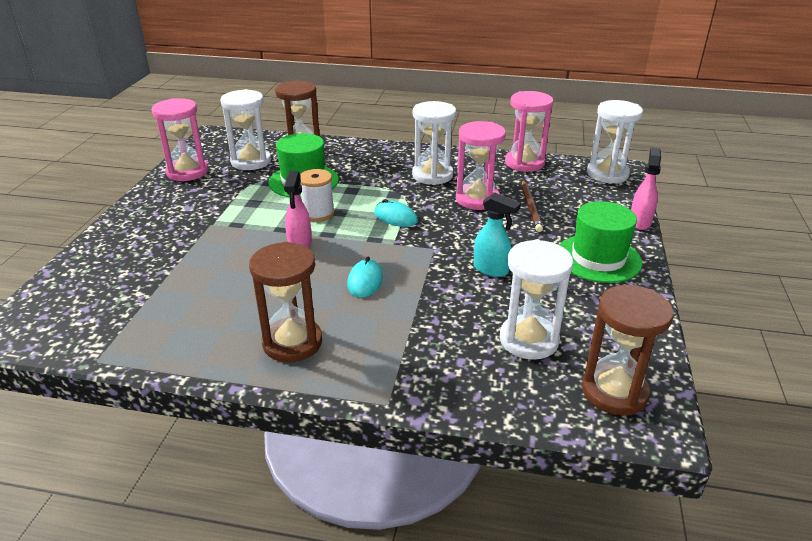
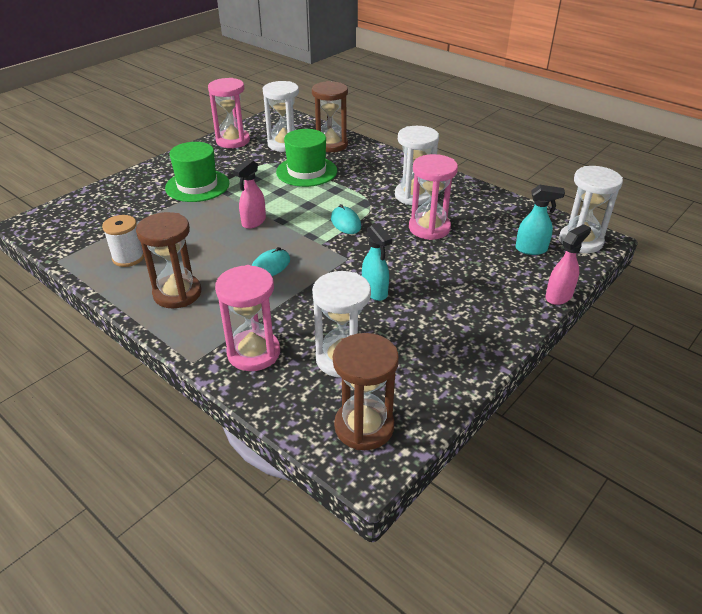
camera: 30 degrees right, 5 degrees up
white spool [300,169,334,222] -> white spool moved to [102,215,144,267]
pink hourglass [505,91,553,172] -> pink hourglass moved to [215,265,280,371]
brown pencil [522,181,543,232] -> none
green hat [559,201,642,283] -> green hat moved to [165,142,229,202]
none -> turquoise spray bottle [516,185,565,255]

